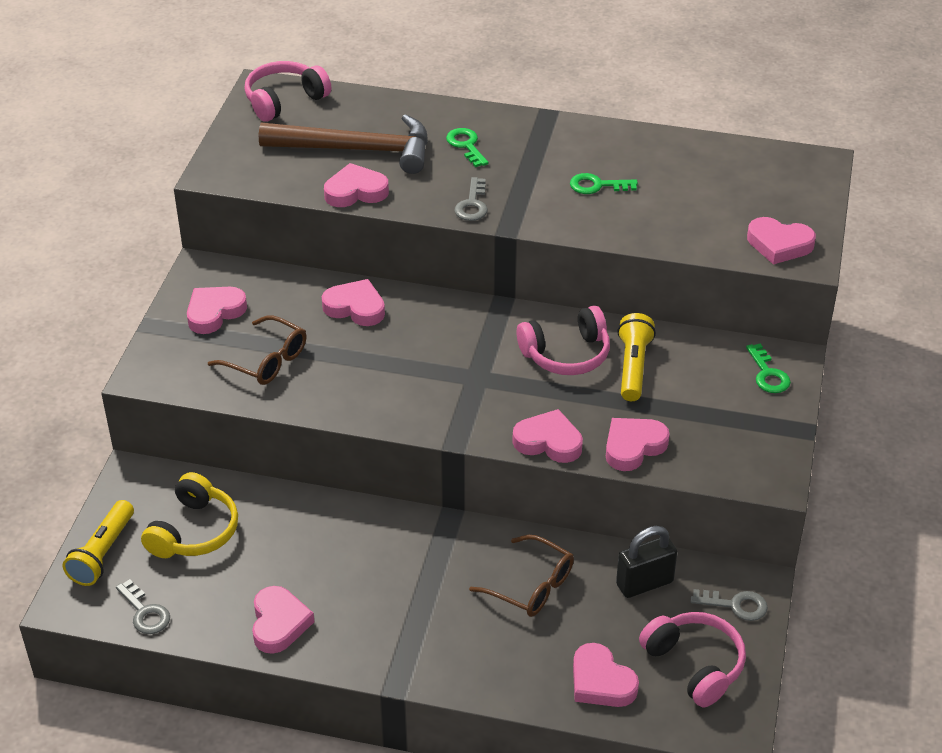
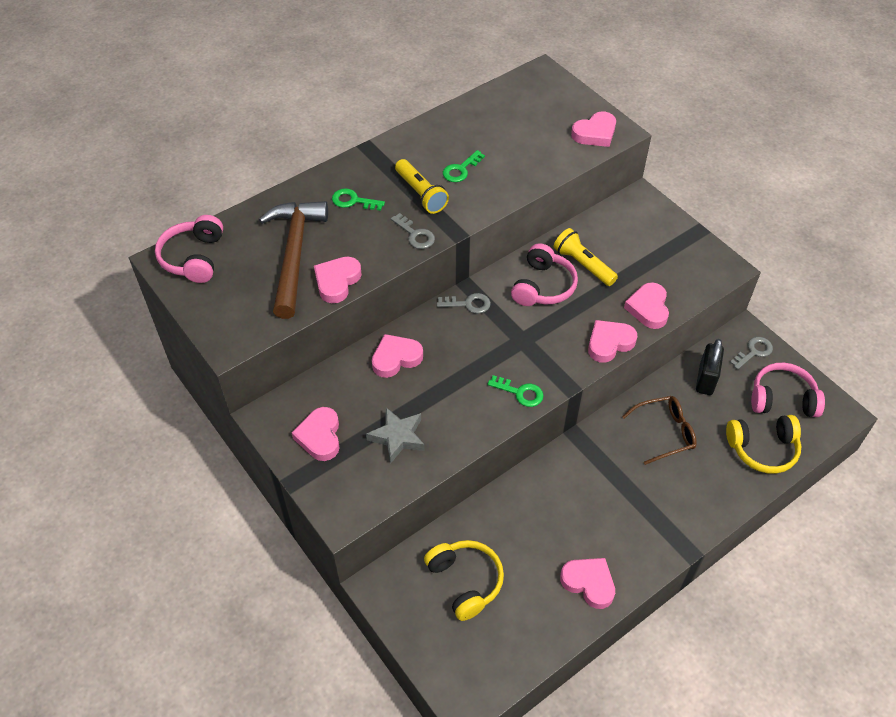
camera: 50 degrees left, 10 degrees up
yellow flashlight [63,500,134,586] -> yellow flashlight moved to [395,159,449,214]
grey key [116,579,170,634] -> grey key moved to [437,293,491,314]
brown glasses [208,315,306,385] -> grey star [366,408,425,464]
brown hammer [259,114,428,174] -> brown hammer turned 45 degrees counterclockwise [259,201,328,319]
pink heart [573,643,639,707] -> yellow headphones [726,415,801,474]
green key [746,343,791,393] -> green key moved to [488,375,544,407]

